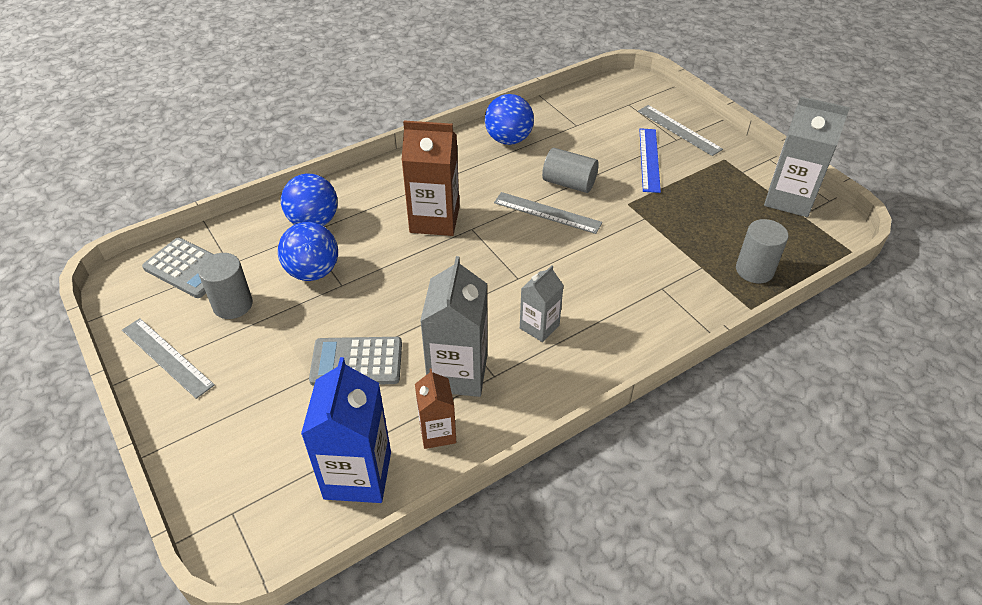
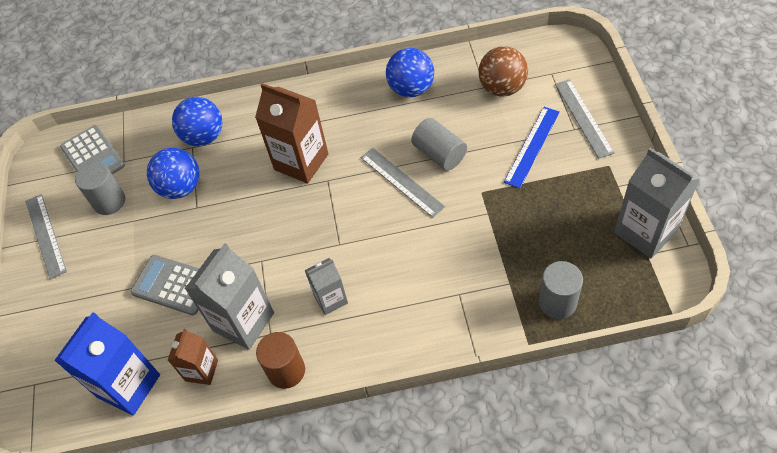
camera: 30 degrees right, 10 degrees up
none -> brown cylinder [256,332,305,389]
none -> brown ball [478,46,528,96]

